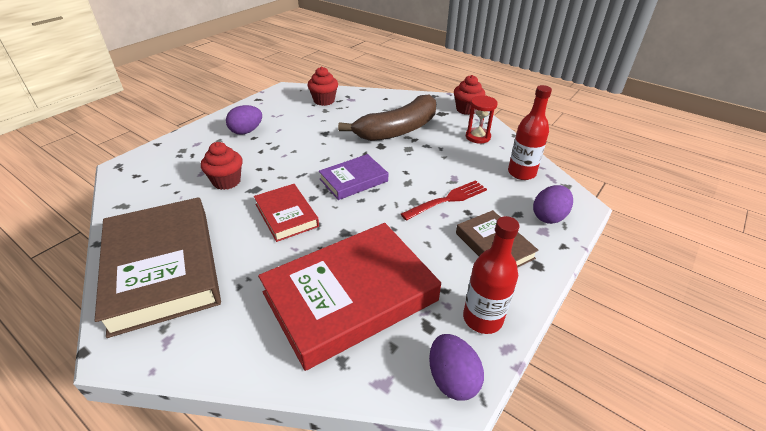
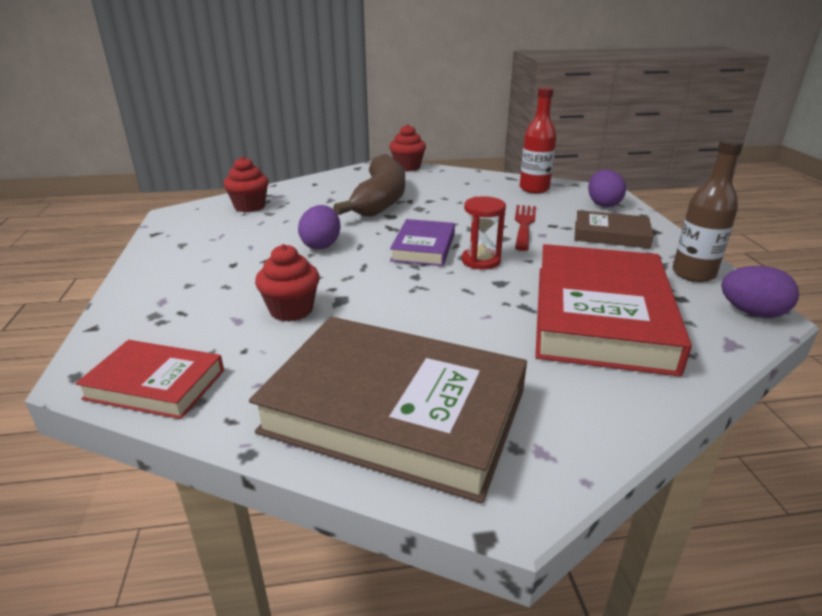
camera: 45 degrees left, 10 degrees down
purple egg [226,105,262,135] -> purple egg moved to [298,205,340,250]
red book [254,184,319,242] -> red book moved to [75,340,224,419]
red bottle [463,216,519,334] -> brown bottle [672,138,743,282]
red hourglass [466,96,498,144] -> red hourglass moved to [462,196,506,270]

